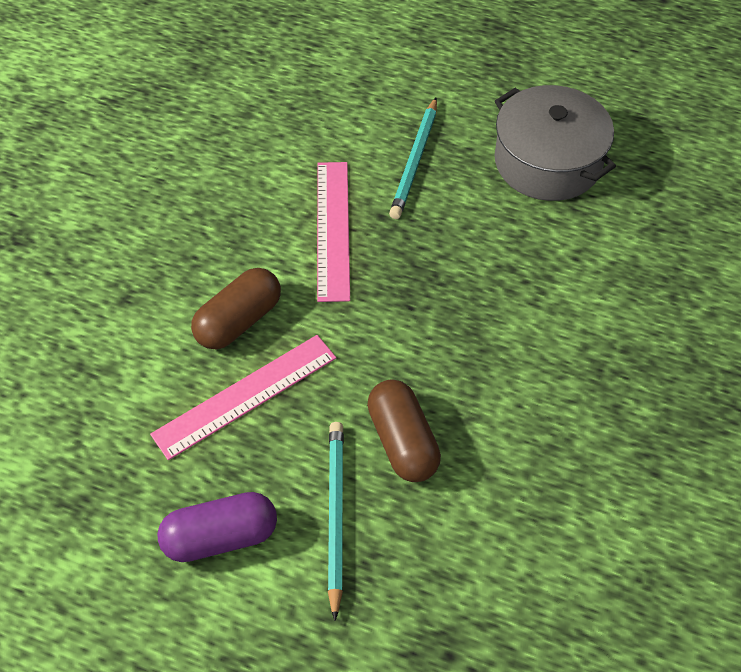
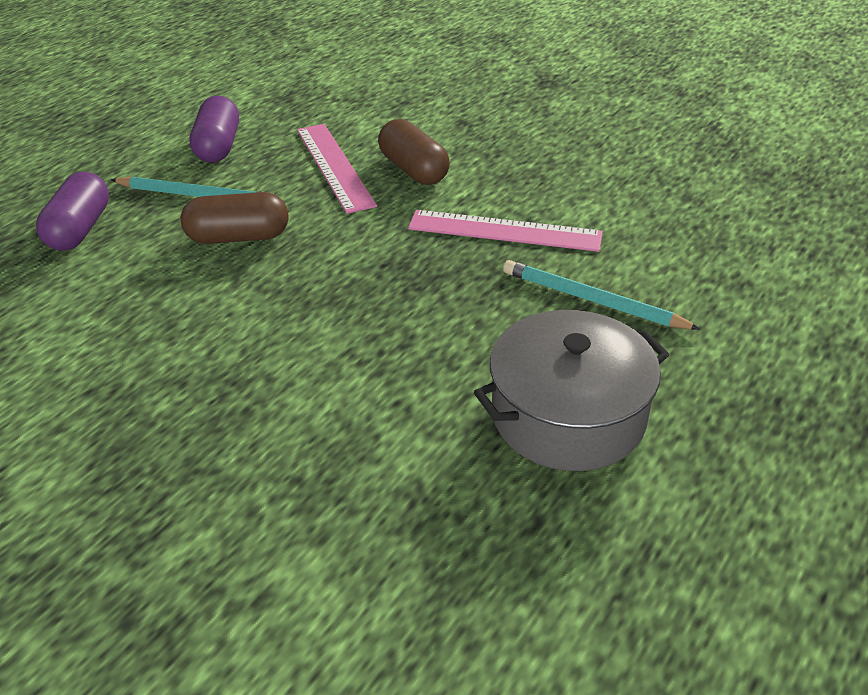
camera: 105 degrees right, 15 degrees down
none -> purple capsule [36,172,109,251]

